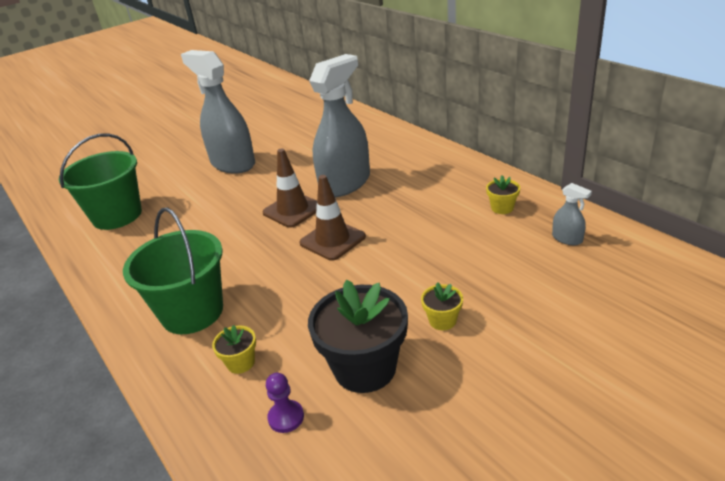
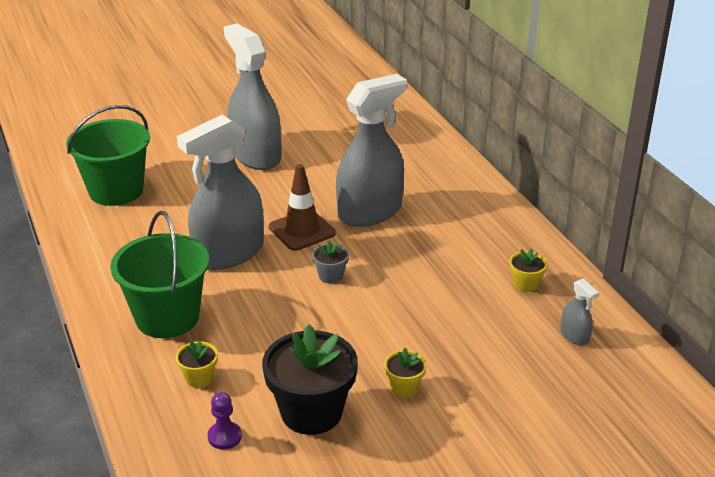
camera: 10 degrees right, 0 degrees up
brown traffic cone [299,175,366,261] -> grey flower pot [312,240,349,283]
none -> grey spray bottle [177,114,264,270]

